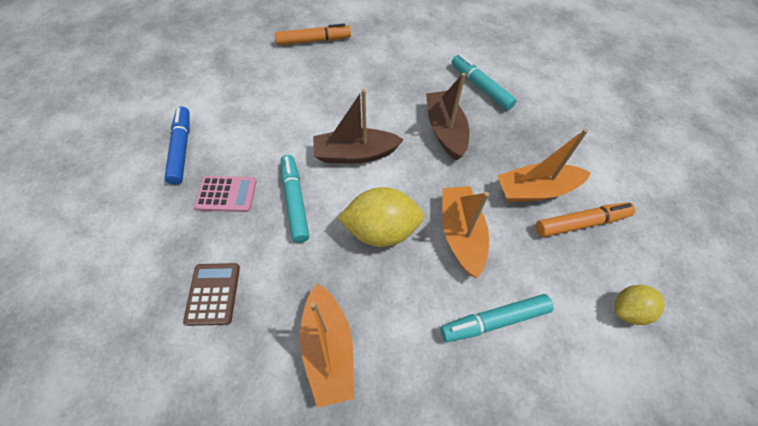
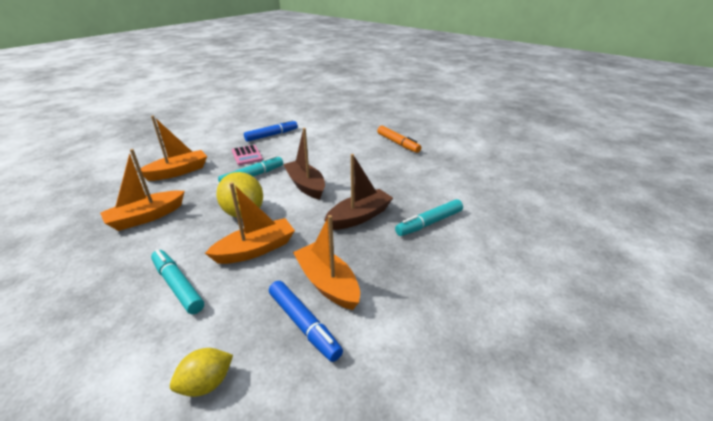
camera: 65 degrees right, 25 degrees down
brown calculator [183,263,240,326] -> orange boat [137,116,207,181]
turquoise marker [451,55,517,110] -> turquoise marker turned 150 degrees counterclockwise [395,199,463,236]
orange marker [536,202,636,237] -> blue marker [269,281,343,362]
yellow lemon [615,285,665,325] -> yellow lemon turned 75 degrees counterclockwise [170,348,233,397]

